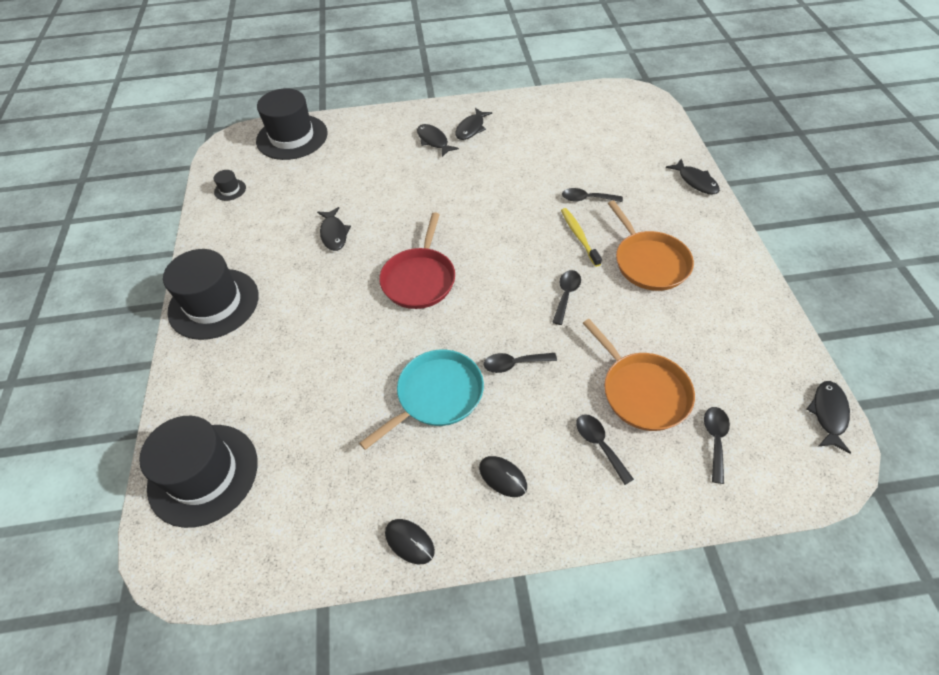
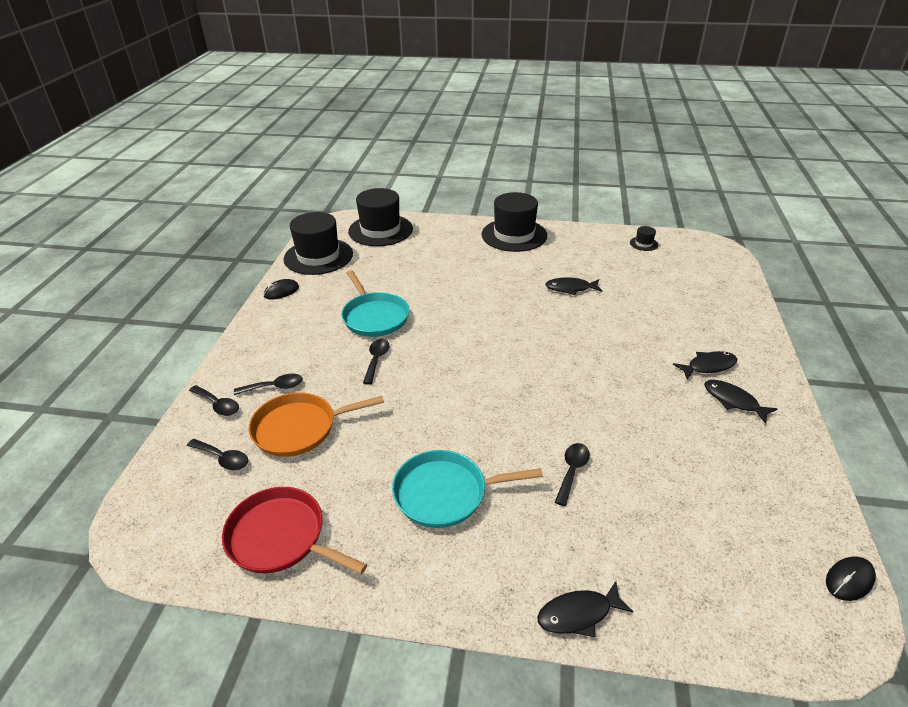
camera: 105 degrees right, 15 degrees down
black hat [256,88,328,160] -> black hat moved to [284,212,353,275]
red pan [379,212,455,309] -> red pan moved to [222,487,367,574]
black mouse [479,456,527,497] -> black mouse moved to [826,556,876,601]
black spoon [552,270,581,325] -> black spoon moved to [189,385,239,416]
yellow toothbrush [561,208,602,267] -> none
orange pan [608,201,694,291] -> turquoise pan [392,450,543,528]
black fish [806,381,851,453] -> none

